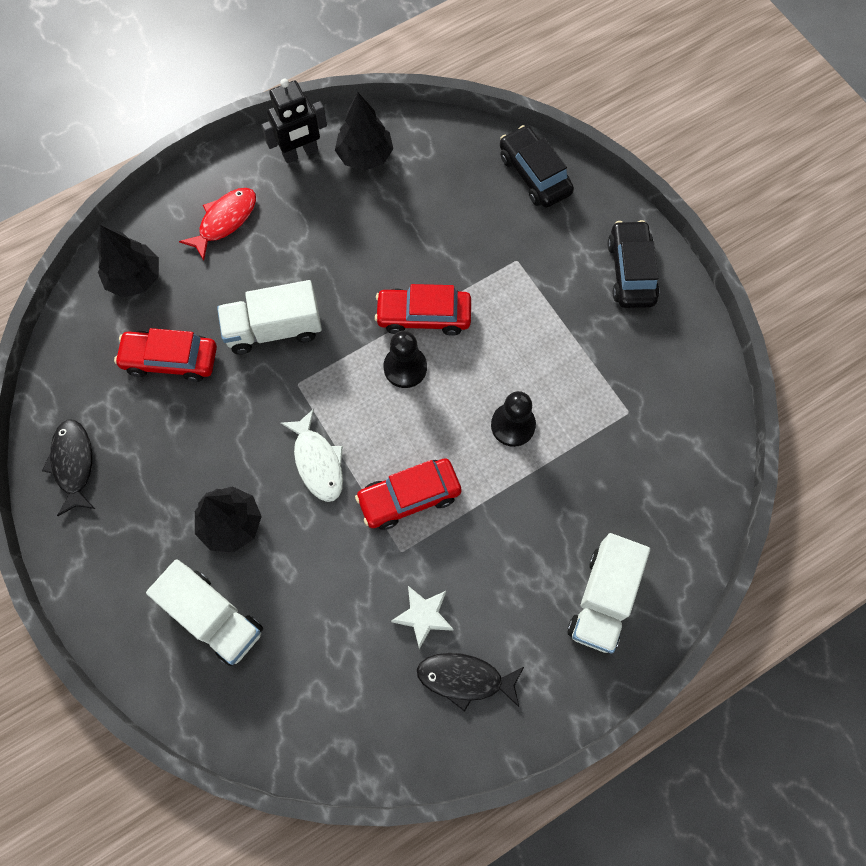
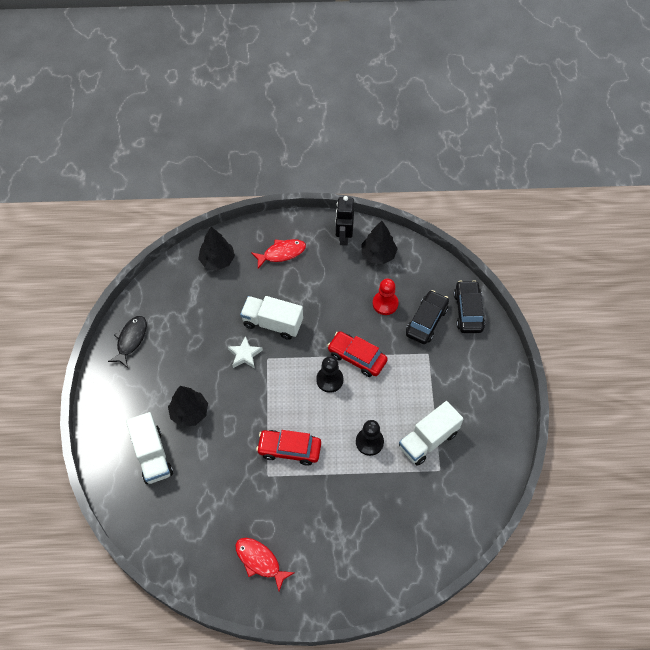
camera: 30 degrees right, 10 degrees down
red car [114,328,217,382] -> none
black robot [261,79,327,163] -> black robot turned 90 degrees clockwise [335,196,354,246]
white fish [281,409,343,502] -> none
white star [391,586,453,649] -> white star moved to [228,336,263,369]
black fish [417,653,524,712] -> red fish [236,538,295,591]
white truck [568,533,650,653] -> white truck moved to [399,401,463,466]
black car [607,220,659,308] -> black car moved to [406,290,449,344]
none -> red pawn [373,278,399,315]

